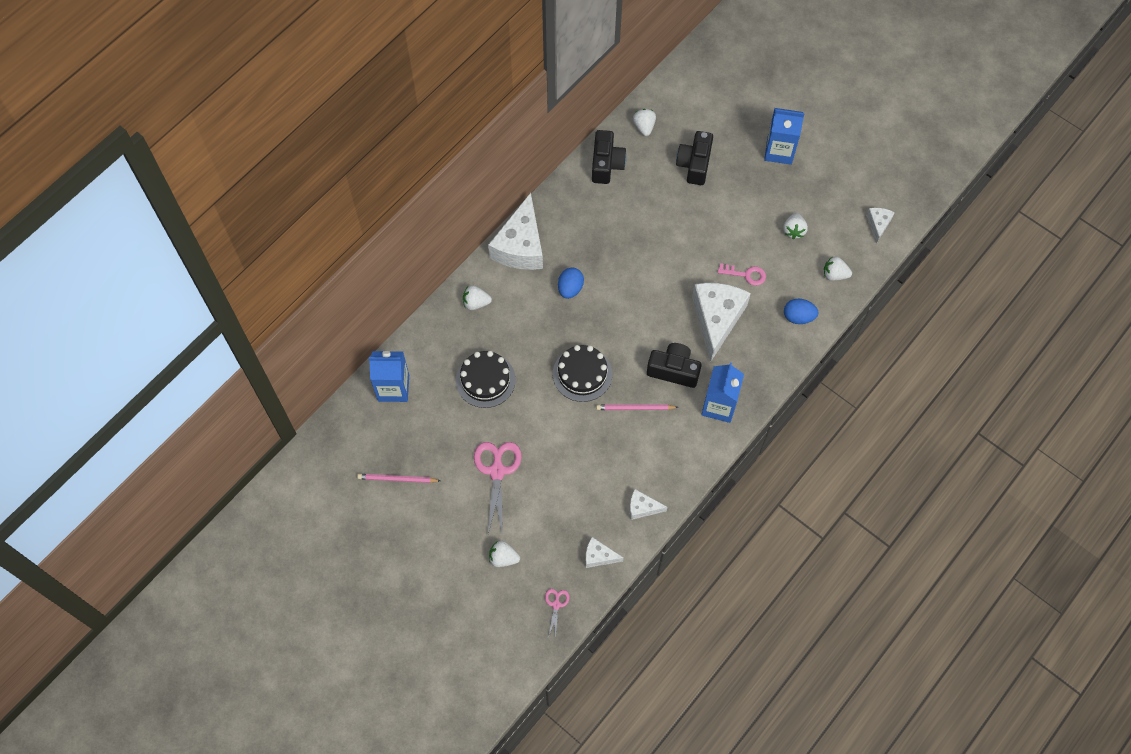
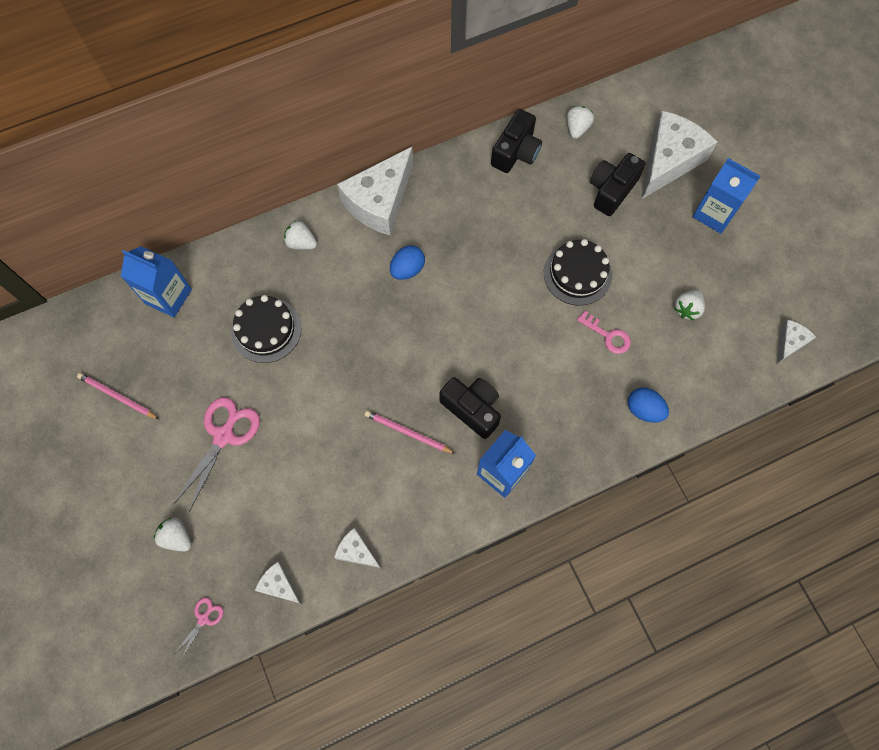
camera: 25 degrees right, 5 degrees up
black cake [553,345,612,402] -> black cake moved to [544,239,612,306]
white cheese [692,283,751,362] -> white cheese moved to [642,111,717,199]
white strawberry [824,256,852,281] -> none

